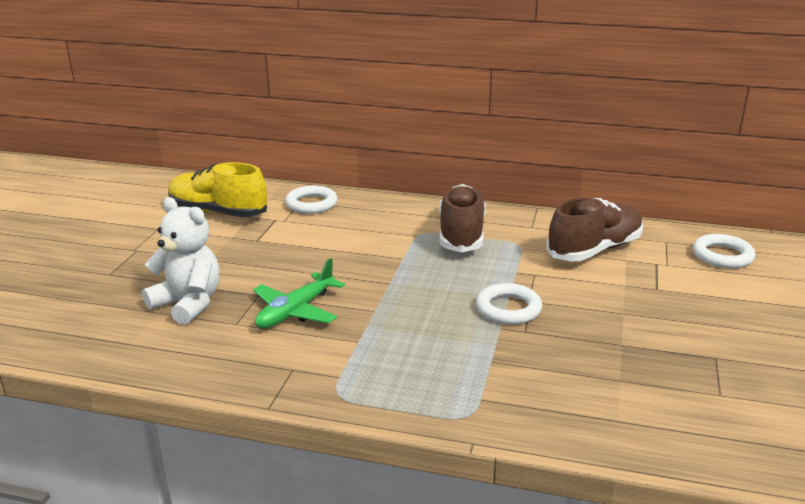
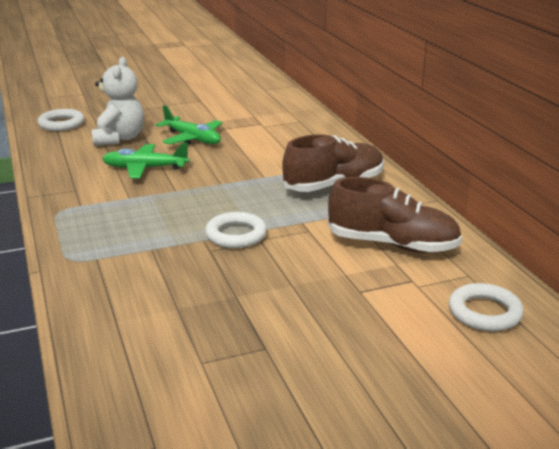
camera: 55 degrees right, 0 degrees up
yellow shoe [168,162,267,217] -> none
white ring [285,185,338,214] -> white ring moved to [38,109,84,131]
none -> green plane [156,105,223,144]

